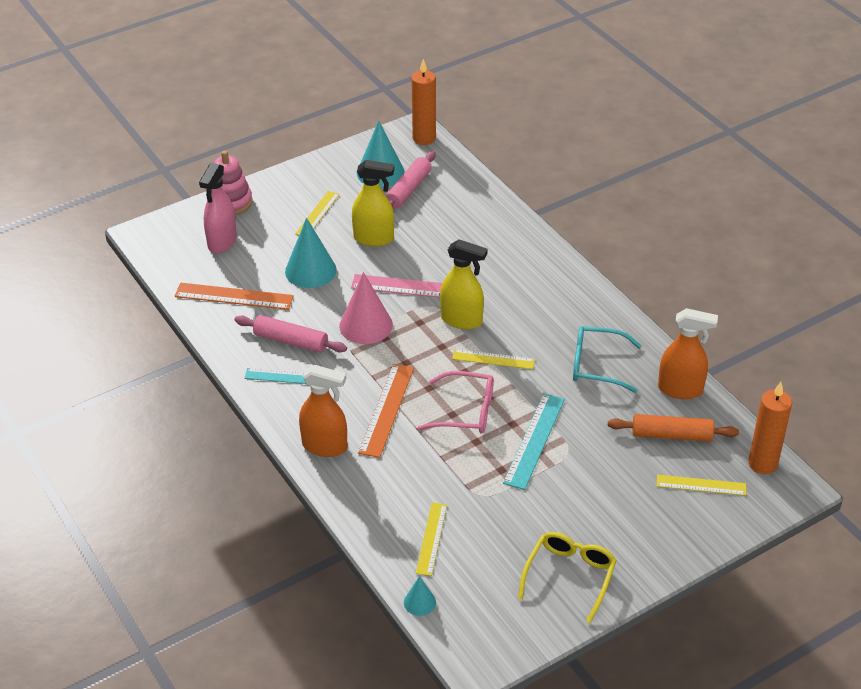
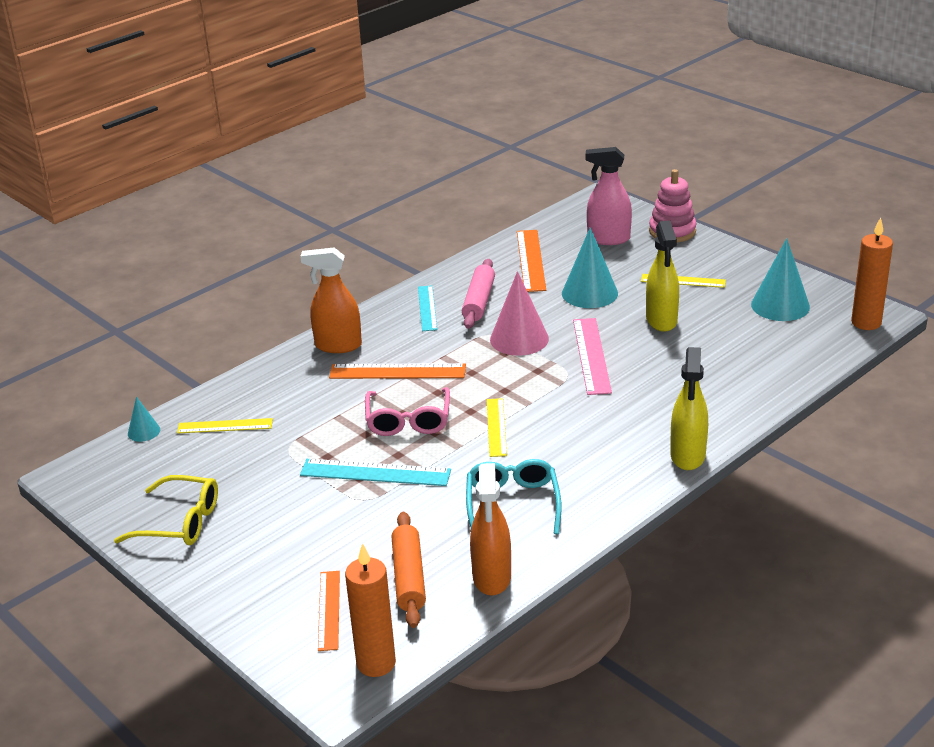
camera: 80 degrees right, 10 degrees down
orange spray bottle [299,365,347,457] -> orange spray bottle turned 90 degrees clockwise [300,247,362,353]
pink rolling pin [386,151,436,209] -> none
yellow spray bottle [440,239,488,329] -> yellow spray bottle moved to [670,347,708,470]
yellow ruler [657,474,746,496] -> orange ruler [318,571,340,651]

